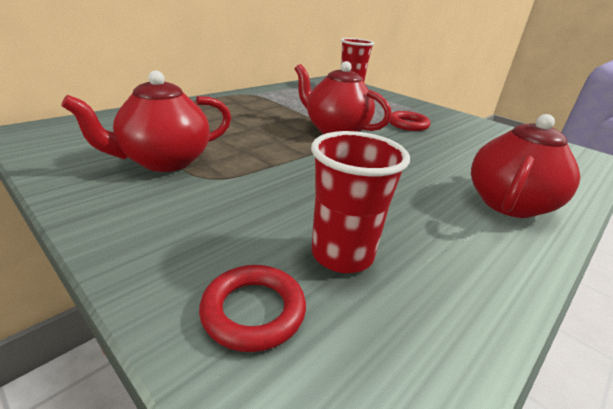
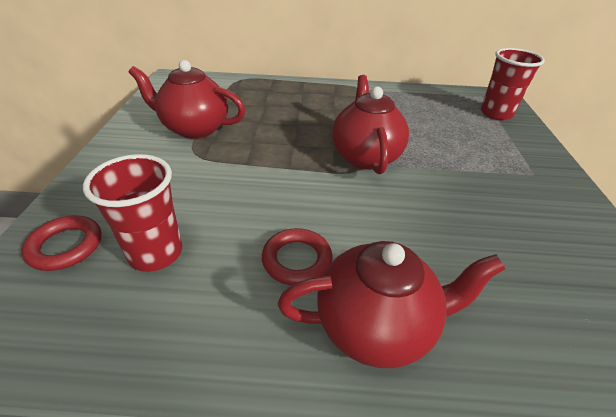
camera: 50 degrees right, 10 degrees up
red ring [389,111,431,131] -> red ring moved to [262,228,332,286]

